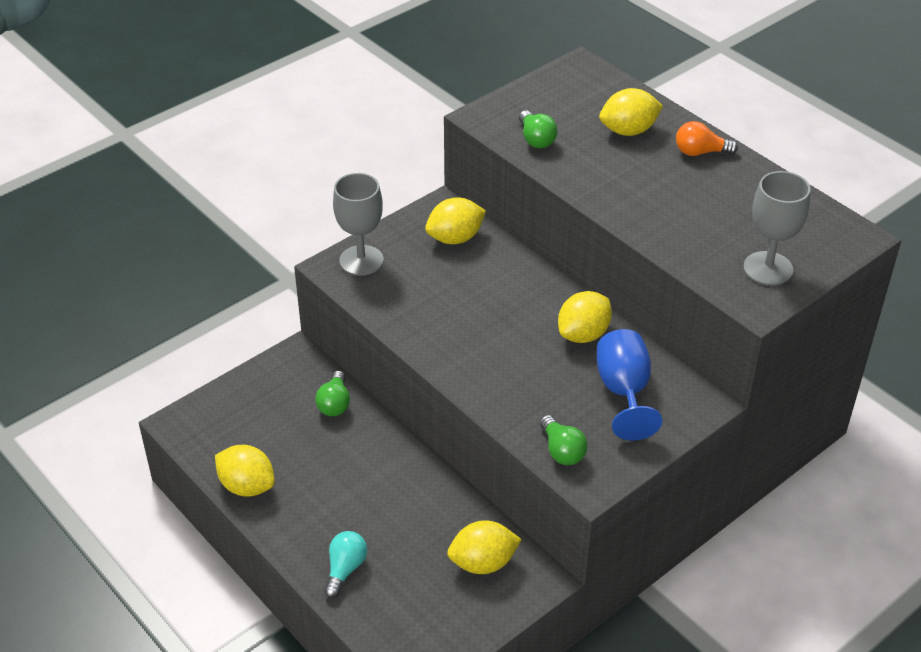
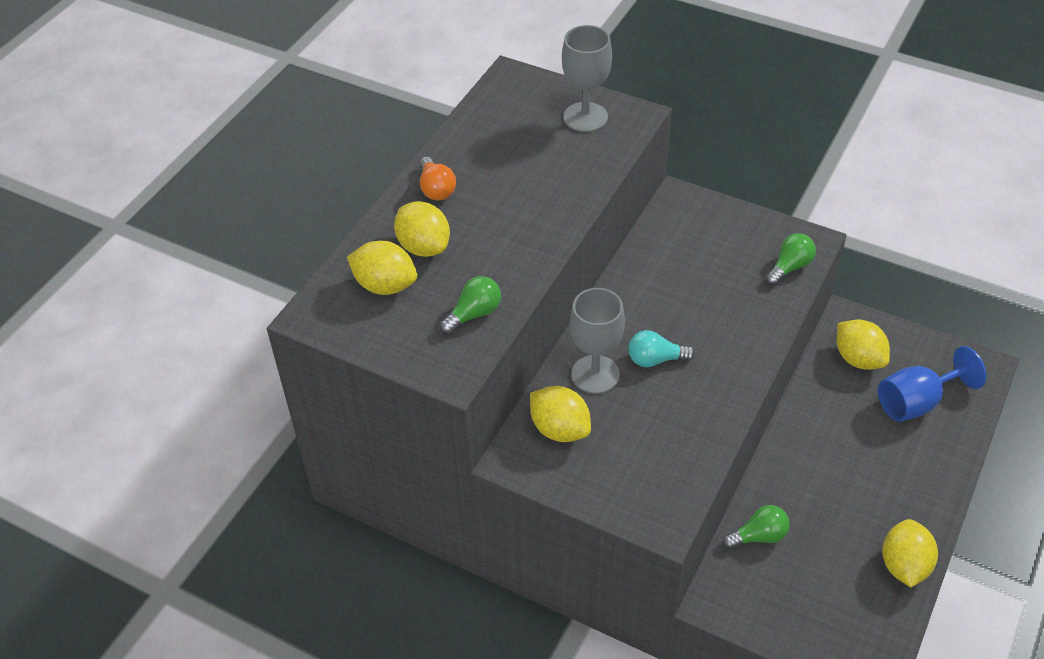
camera: 110 degrees left, 5 degrees up
turquoise light bulb [324,531,367,598] -> turquoise light bulb moved to [628,330,695,367]
grey goblet [333,173,384,276] -> grey goblet moved to [570,288,625,394]
yellow lemon [558,291,612,343] -> yellow lemon moved to [347,241,417,295]
blue goblet [597,329,662,441] -> blue goblet moved to [878,346,987,422]

